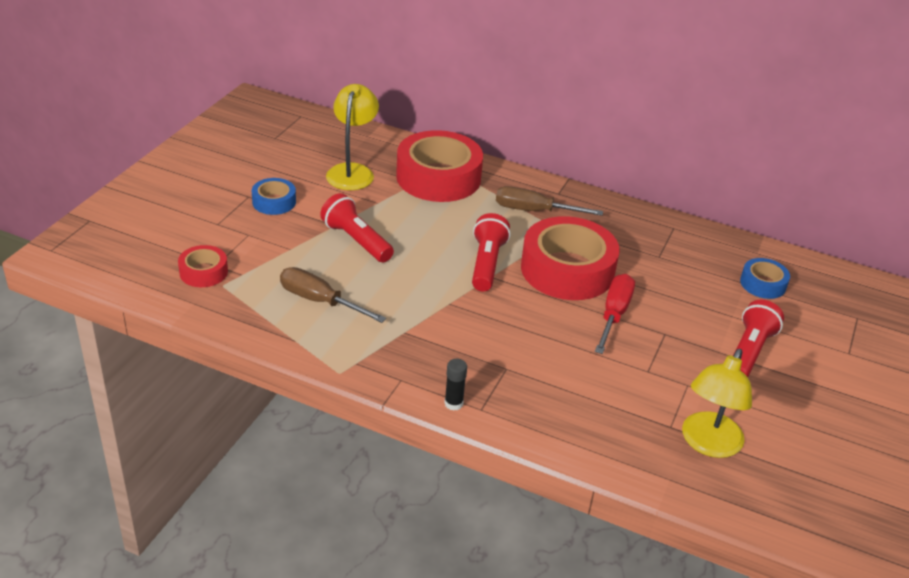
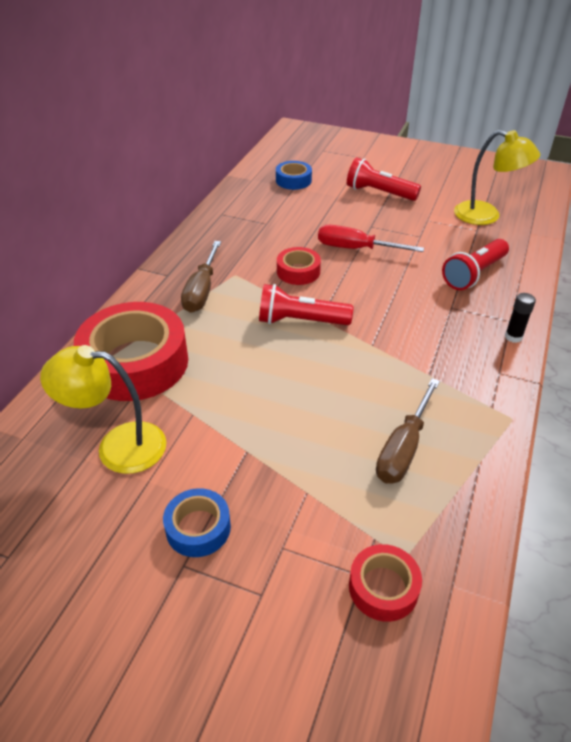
camera: 90 degrees left, 5 degrees up
red flashlight [320,193,394,262] -> red flashlight moved to [442,239,509,290]
red tape [521,216,620,300] -> red tape [277,247,321,285], size x0.49

